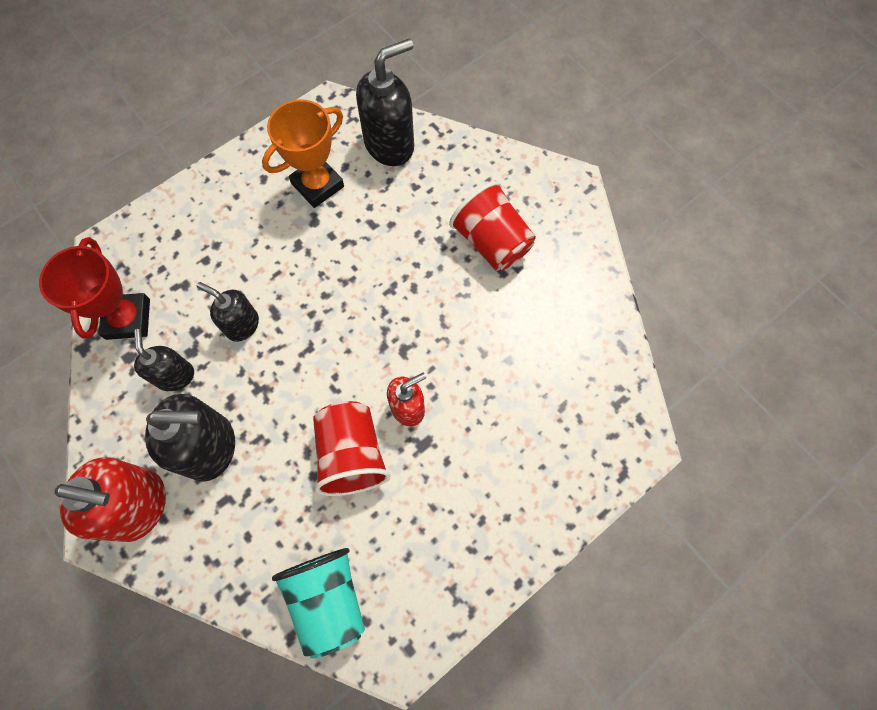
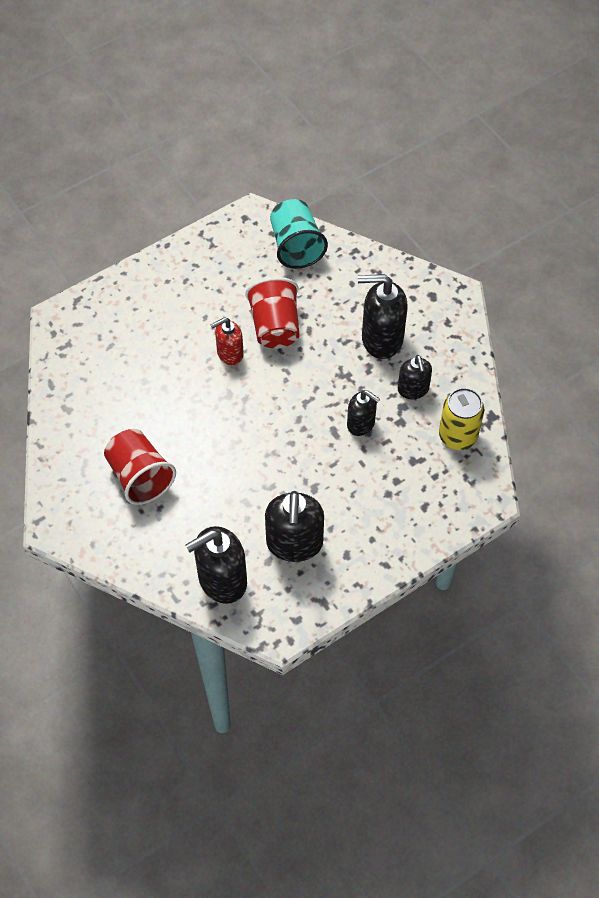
camera: 175 degrees left, 10 degrees down
red trophy [39,237,150,340] -> yellow can [439,388,484,450]
red soap dispenser [55,457,166,542] -> none
orange trophy [262,99,344,208] -> black soap dispenser [265,491,324,562]

